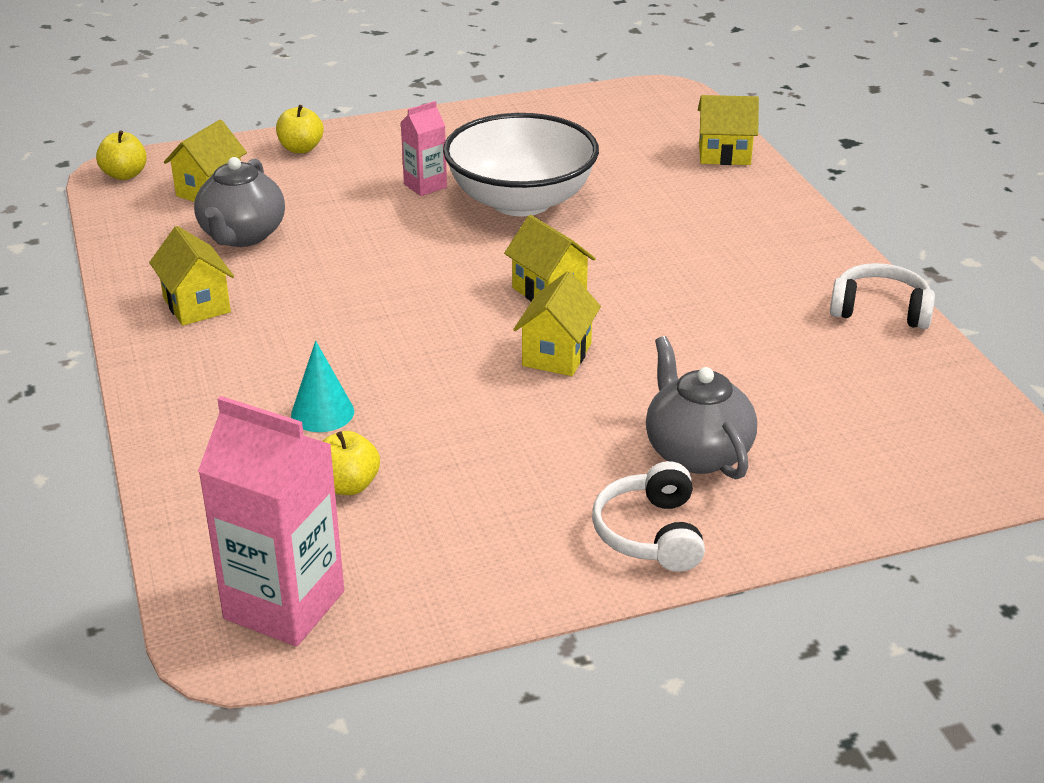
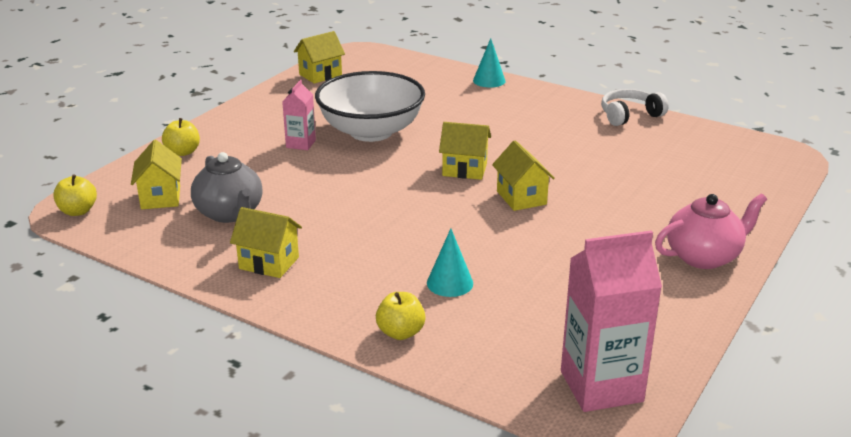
camera: 40 degrees left, 5 degrees down
yellow apple [323,431,380,495] -> yellow apple moved to [376,292,426,340]
white headphones [592,461,705,572] -> pink teapot [655,193,767,269]
grey teapot [646,336,757,480] -> none
yellow house [698,95,759,165] -> yellow house moved to [294,31,345,84]
none -> turquoise cone [473,38,506,88]

